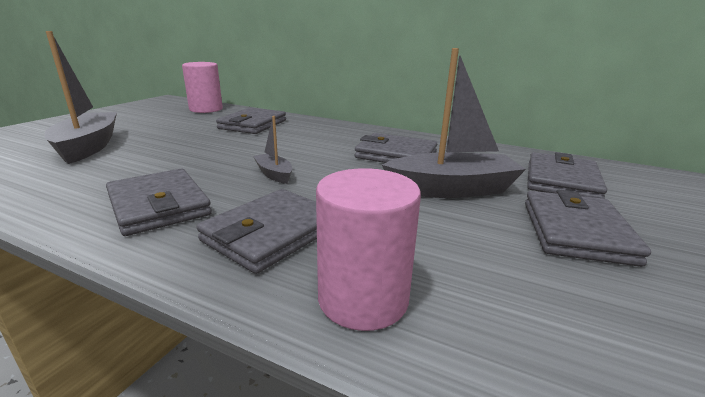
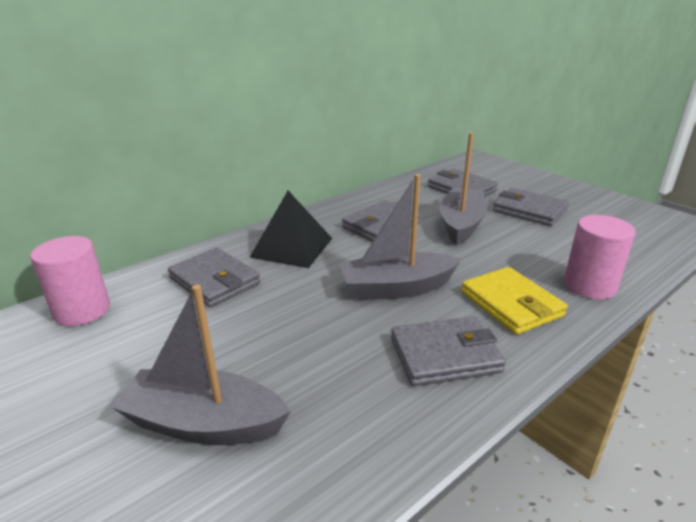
camera: 65 degrees left, 5 degrees up
grey wallet [197,189,317,274] -> yellow wallet [461,267,568,335]
grey boat [253,116,292,184] -> grey boat [339,174,461,300], size x2.05
none -> black pyramid [249,191,332,268]

